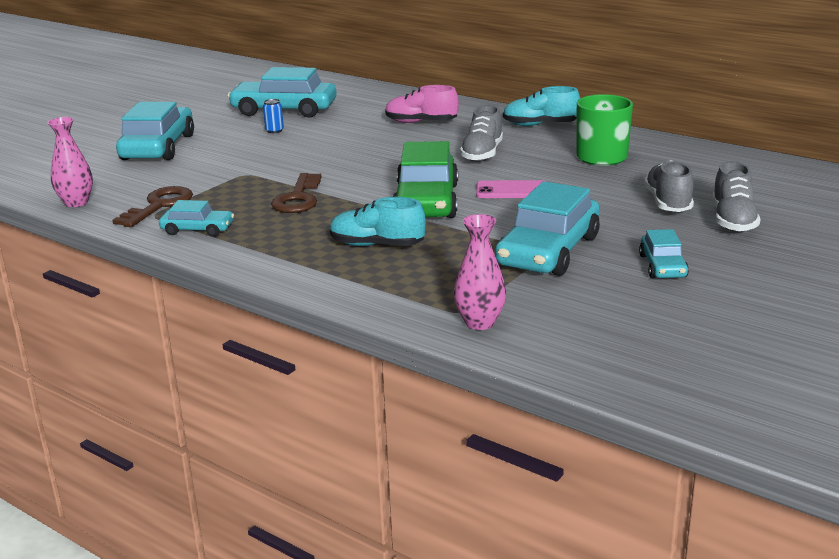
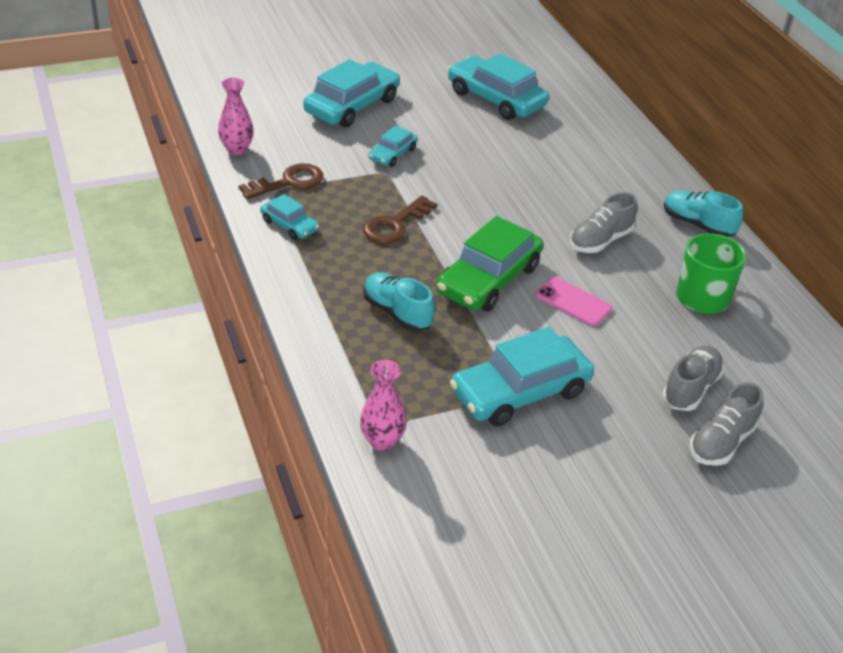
camera: 30 degrees right, 15 degrees up
blue can [263,99,284,133] -> none
pink shoe [385,85,459,123] -> none
turquoise car [639,229,689,278] -> turquoise car moved to [368,125,418,167]

